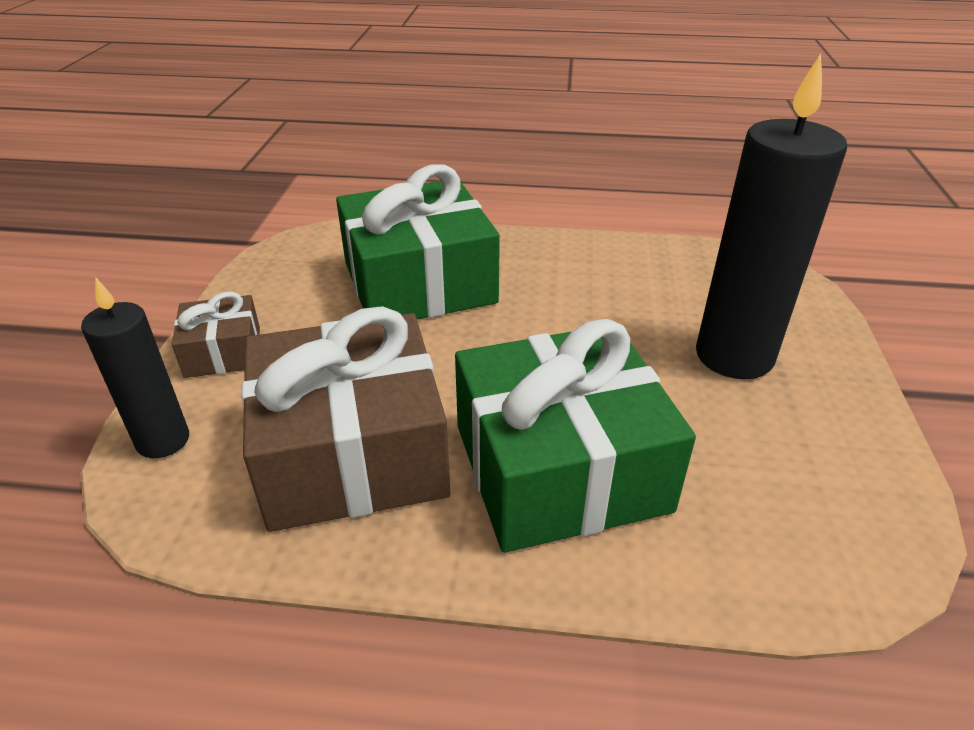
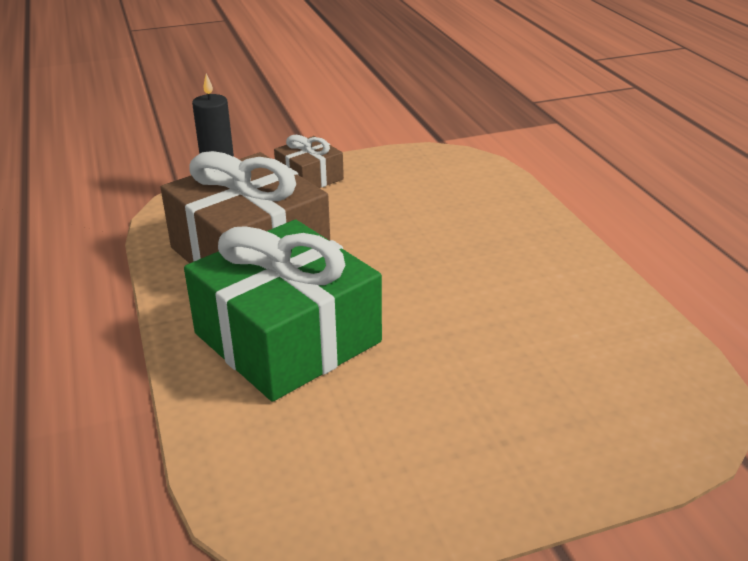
camera: 65 degrees right, 5 degrees down
green gift [336,164,500,320] -> none
black candle [696,54,847,379] -> none

